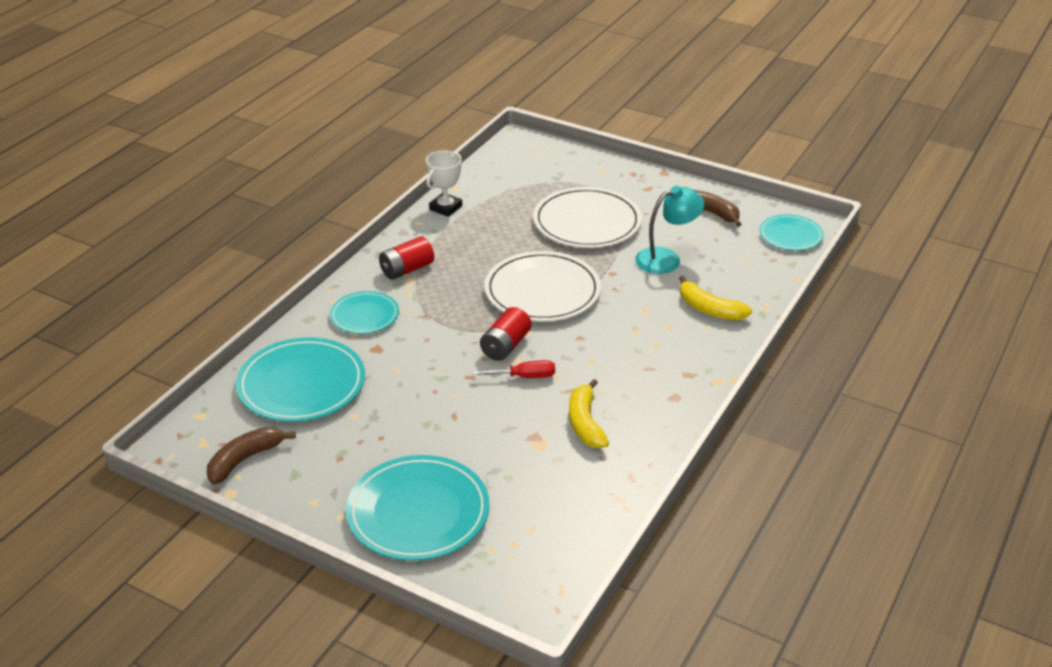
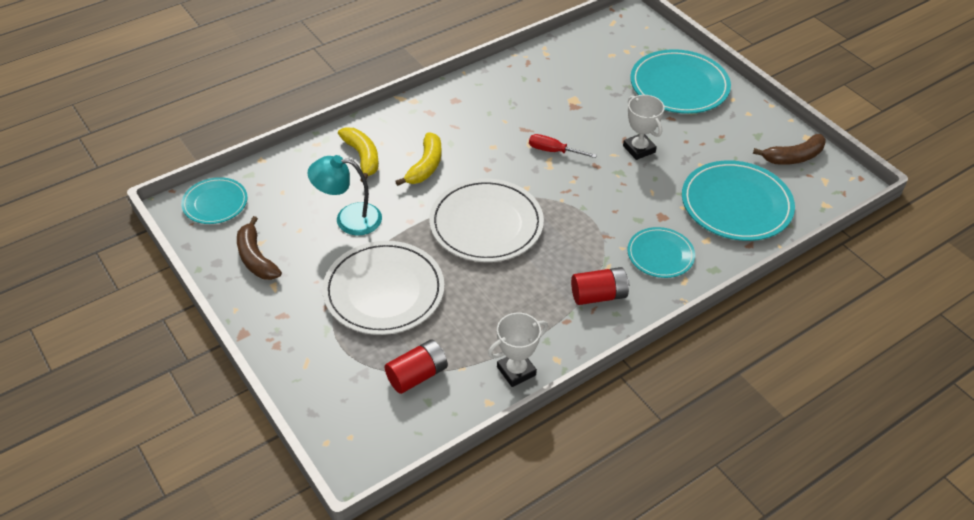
camera: 155 degrees left, 10 degrees up
red battery [480,307,532,361] -> red battery moved to [385,339,448,394]
yellow banana [569,379,609,448] -> yellow banana moved to [395,133,442,186]
none -> white trophy [623,95,665,160]

